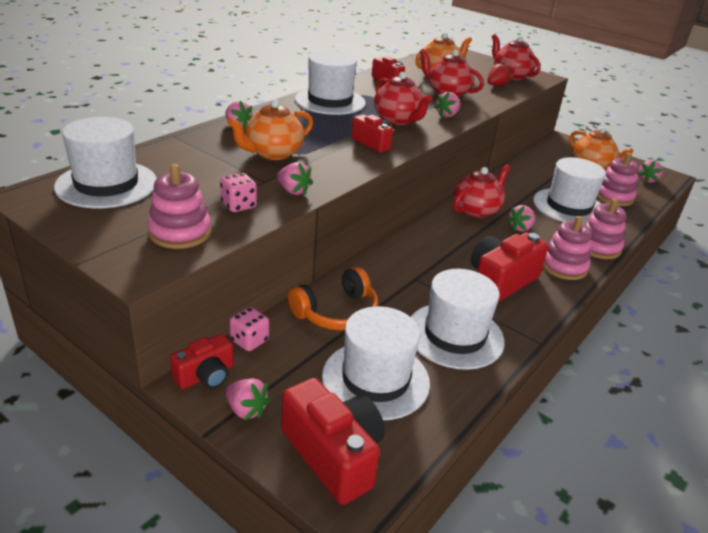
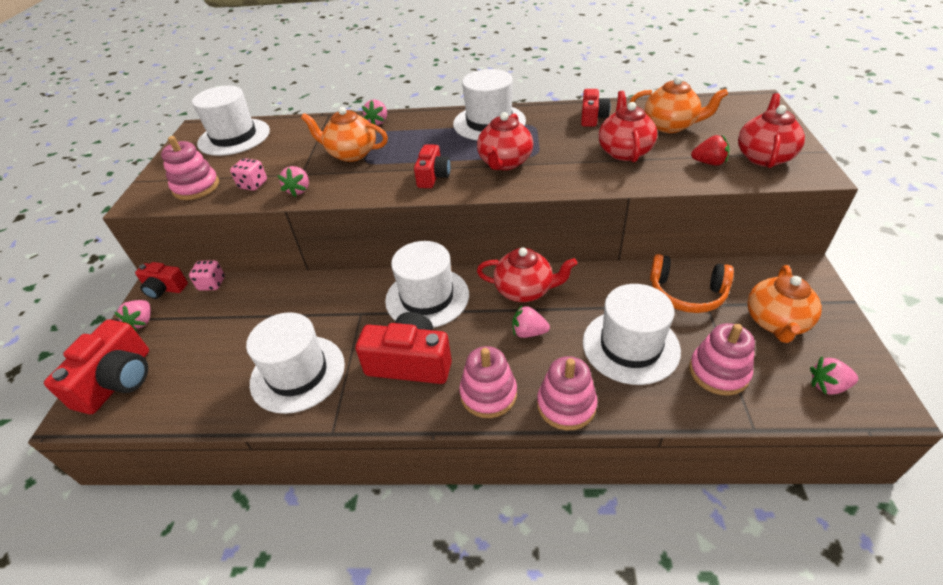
camera: 60 degrees right, 10 degrees up
orange headphones [288,267,378,331] -> orange headphones moved to [650,254,734,313]
white hat [322,306,430,420] -> white hat moved to [385,241,469,328]
pink strawberry [434,92,461,118] -> none

